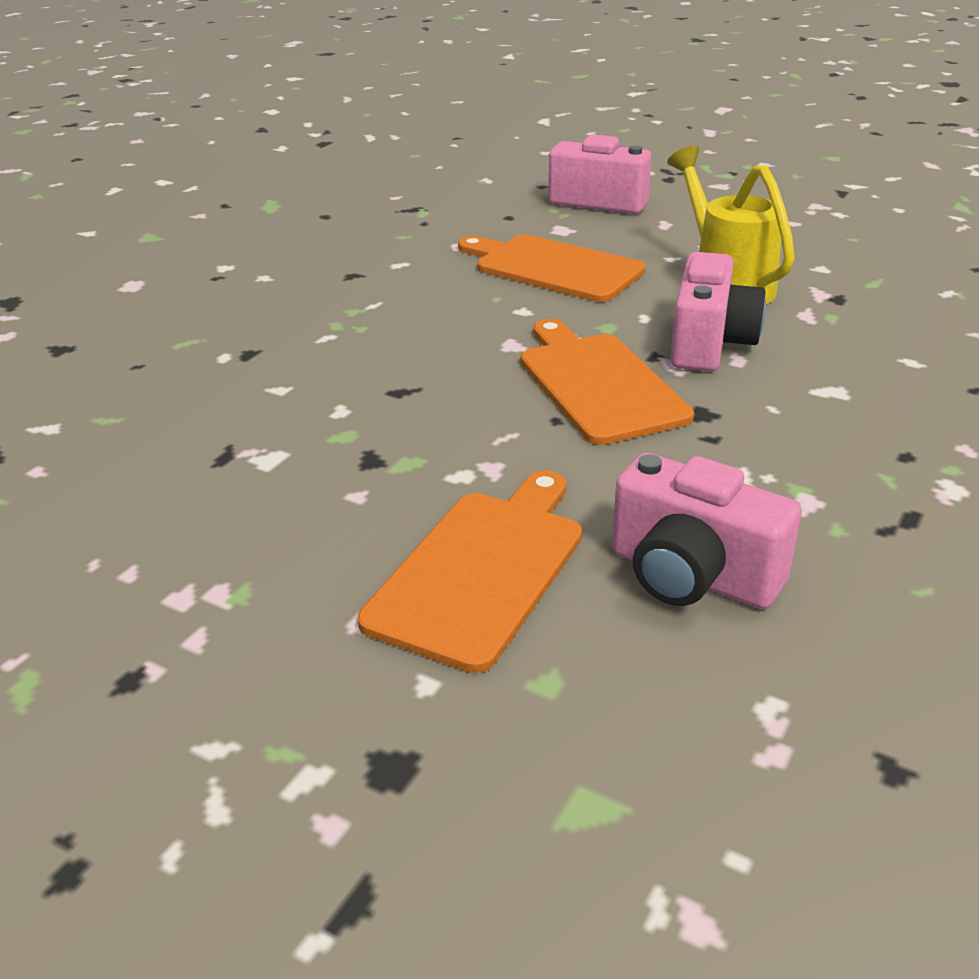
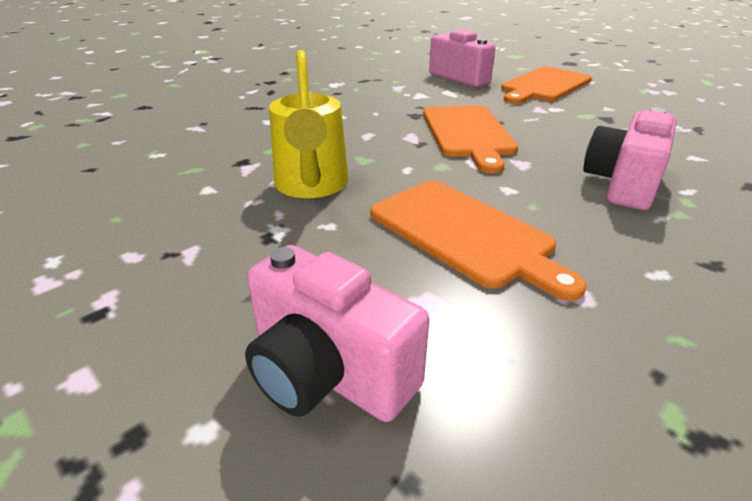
camera: 165 degrees left, 0 degrees up
pink camera [671,252,766,371] -> pink camera moved to [583,107,676,210]

